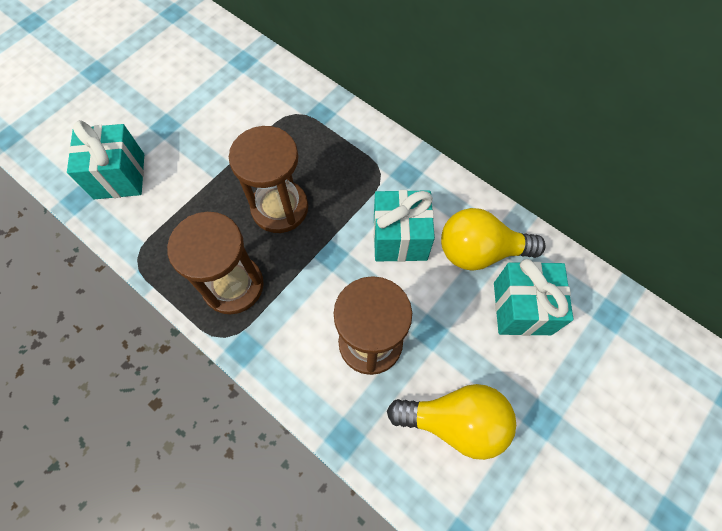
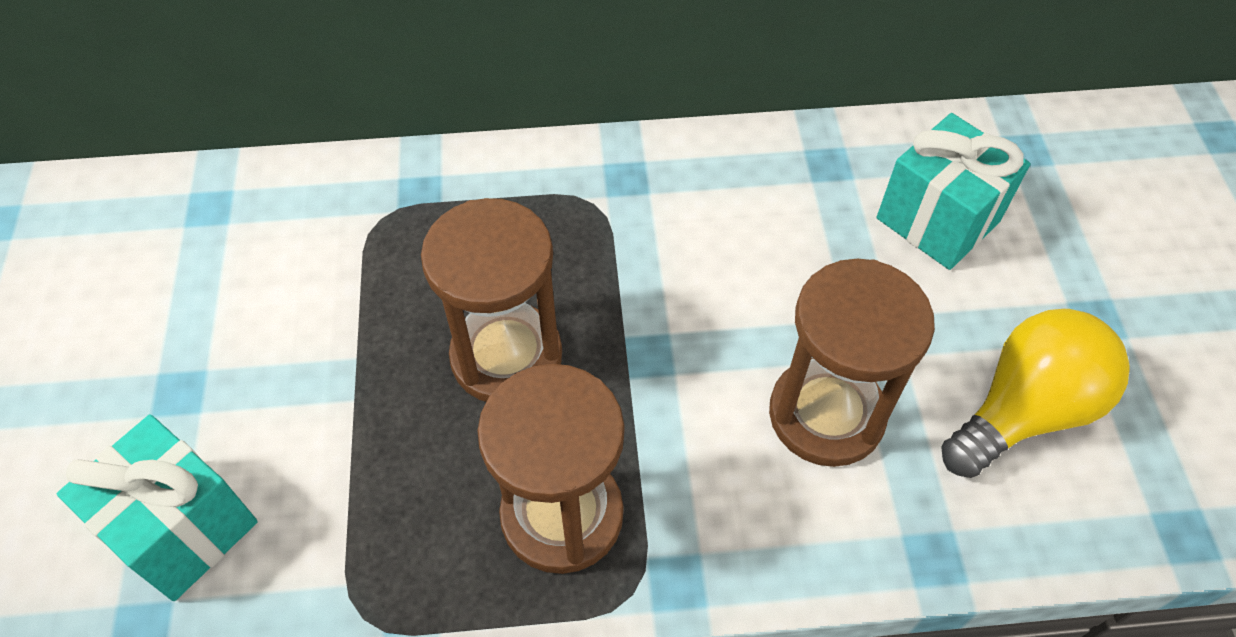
camera: 45 degrees left, 10 degrees down
turquoise gift [374,190,435,262] -> none
yellow light bulb [441,208,546,271] -> none

